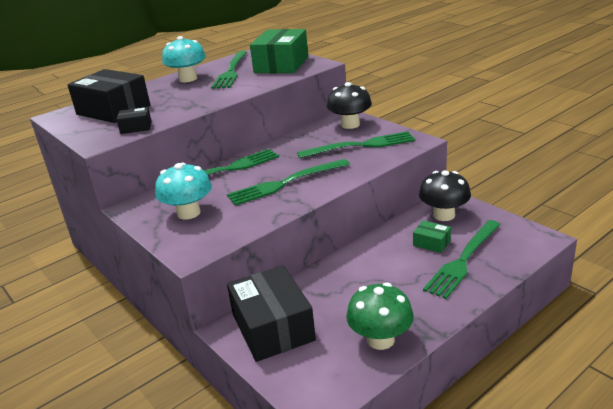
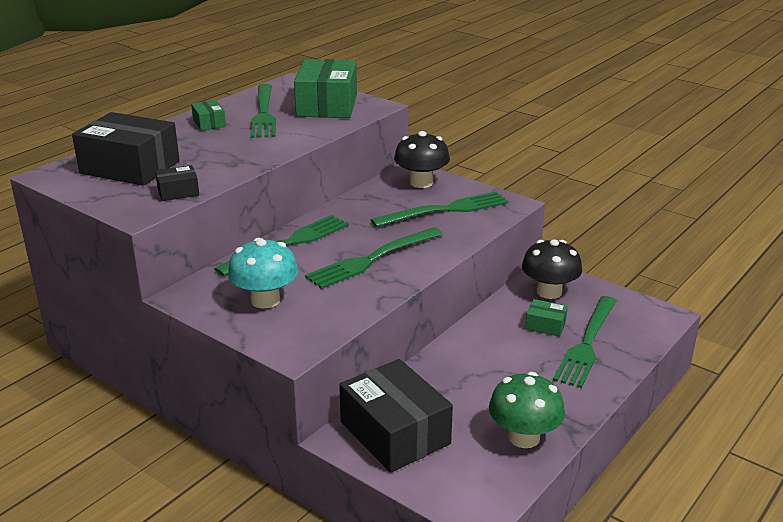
camera: 15 degrees left, 0 degrees up
turquoise mushroom [162,36,206,82] -> green box [191,100,226,131]

